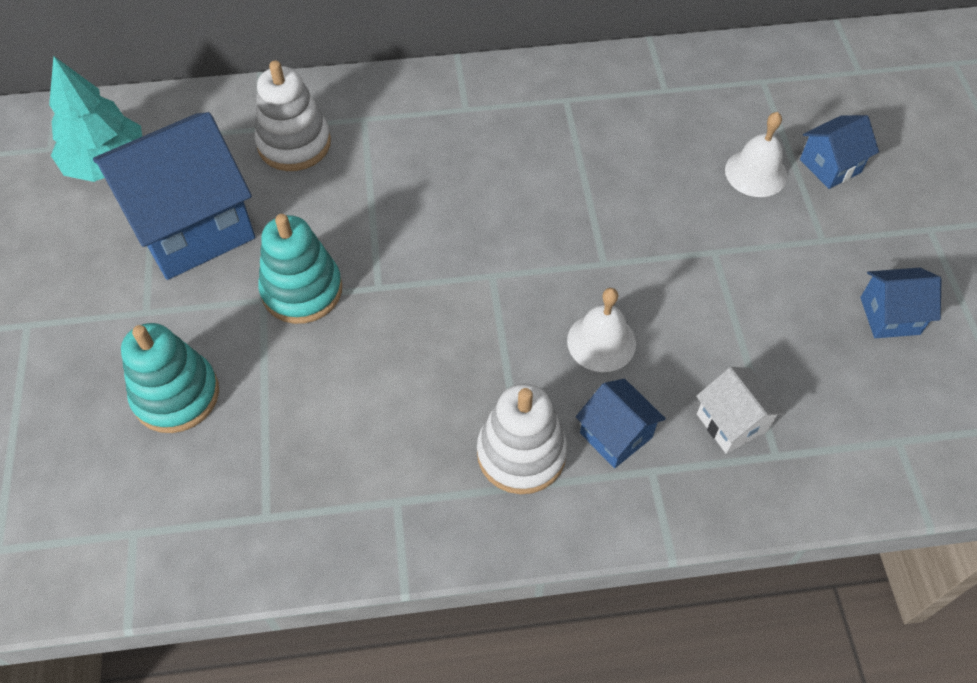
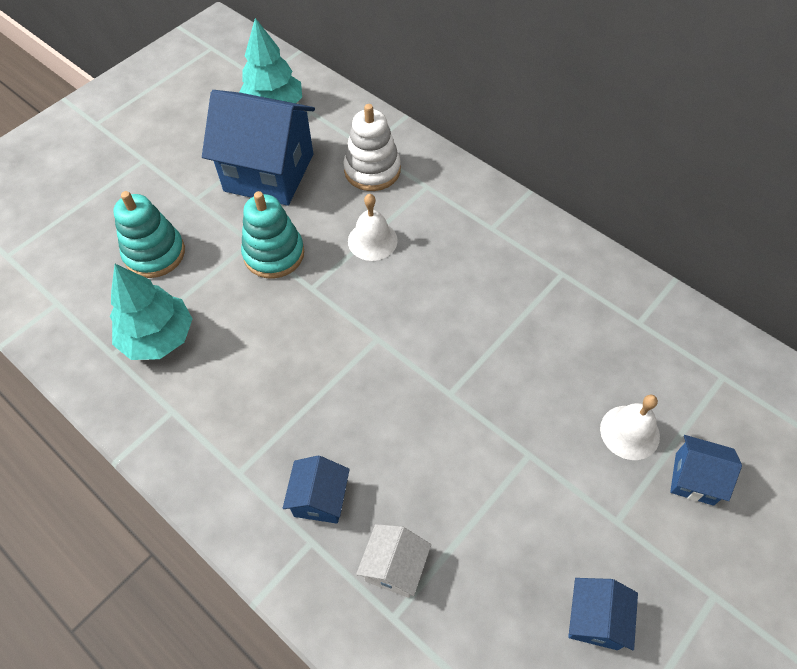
camera: 50 degrees right, 0 degrees up
white stacking toy [477,383,567,494] -> none
white bell [567,288,636,372] -> white bell moved to [348,194,398,261]
blue house [860,268,942,338] -> blue house turned 60 degrees clockwise [568,578,638,651]
none -> turquoise tree [110,264,193,360]

